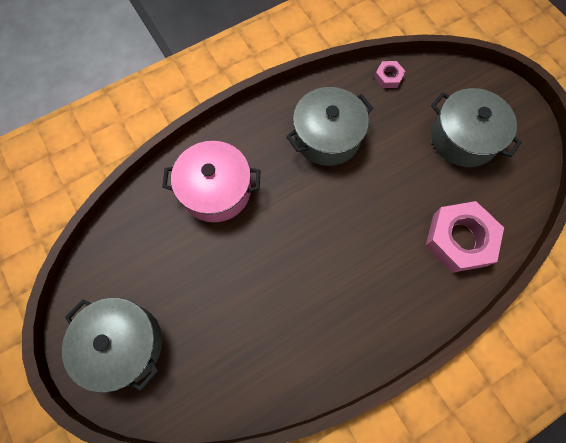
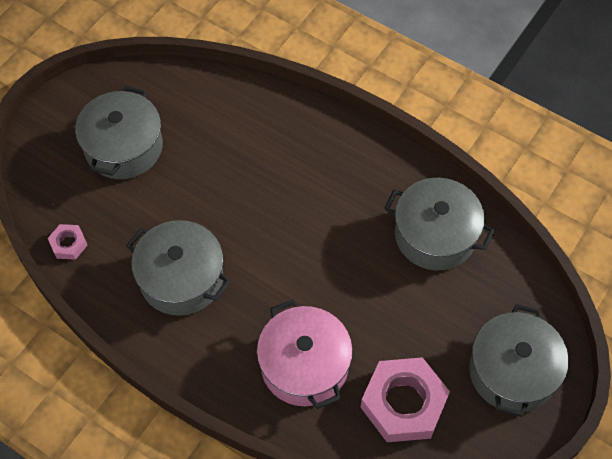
camera: 115 degrees left, 10 degrees down
pink nut [425,201,504,273] -> pink nut moved to [361,357,450,442]
none -> grey pot [384,178,495,271]

